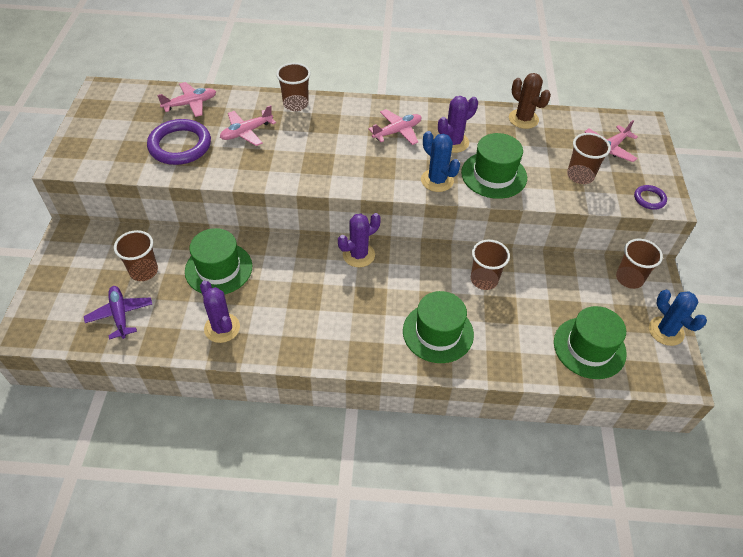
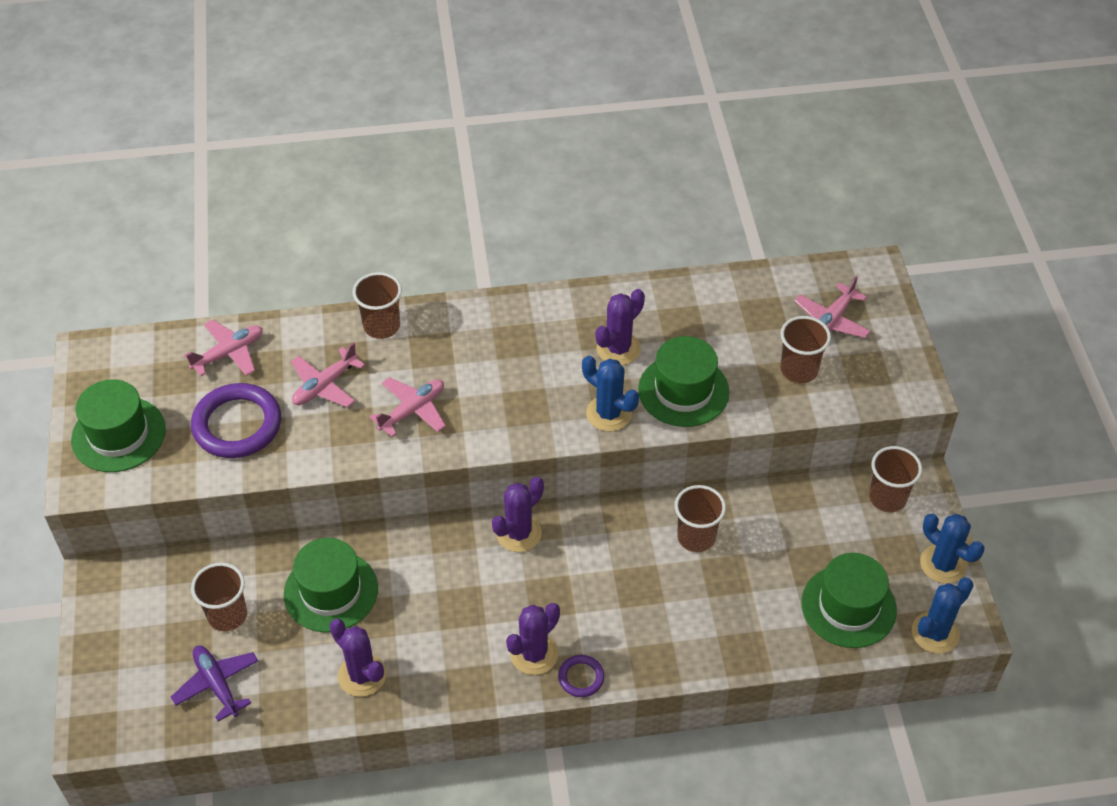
camera: 10 degrees left, 0 degrees up
pink plane [368,109,421,145] -> pink plane moved to [370,377,446,437]
green hat [403,291,474,363] -> green hat moved to [71,379,166,472]
brown cactus [509,73,551,129] -> none
purple ring [634,185,667,210] -> purple ring moved to [558,655,605,697]
none -> purple cactus [506,603,560,675]
none -> blue cactus [912,578,974,654]

